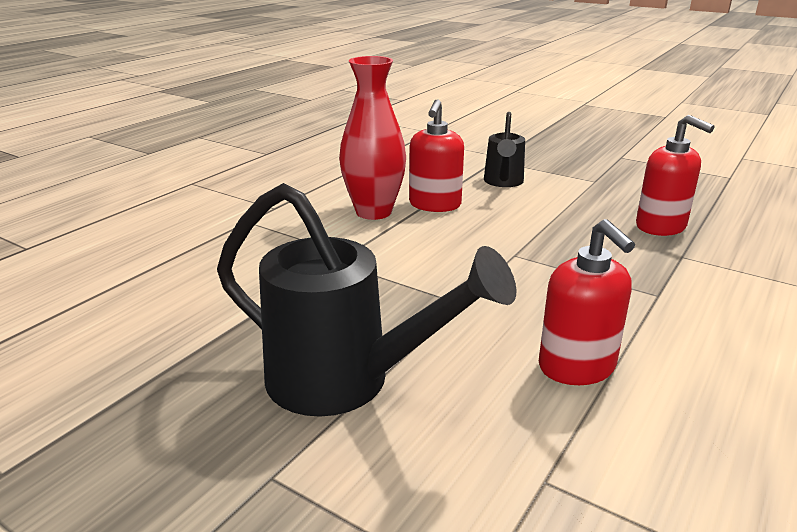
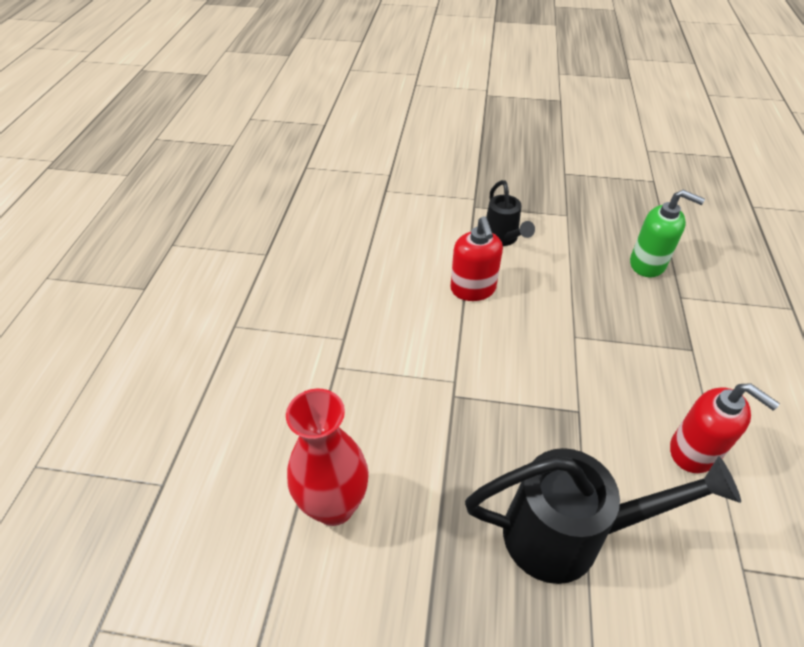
camera: 25 degrees left, 20 degrees up
red vase [339,56,406,220] -> red vase moved to [286,388,369,526]
red soap dispenser [636,115,715,236] -> green soap dispenser [630,190,705,277]

